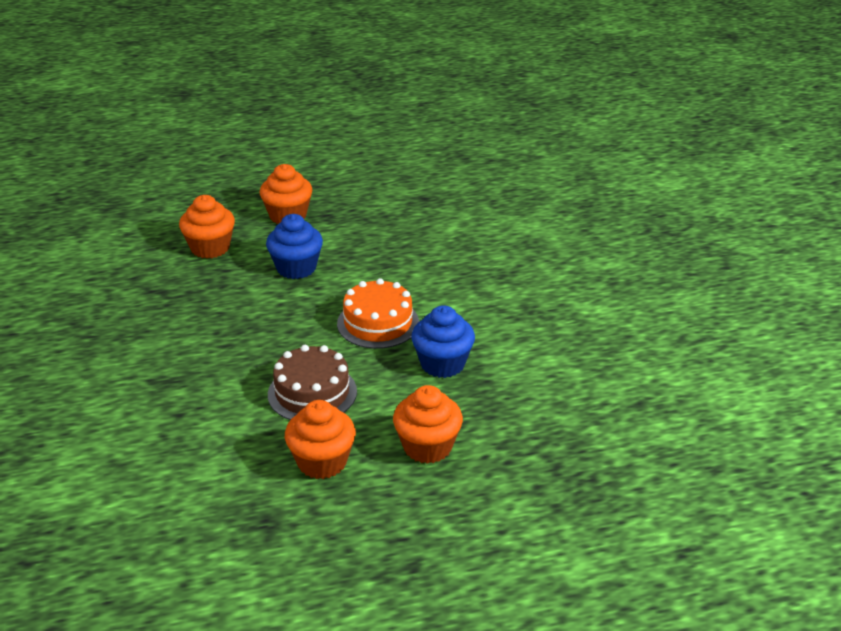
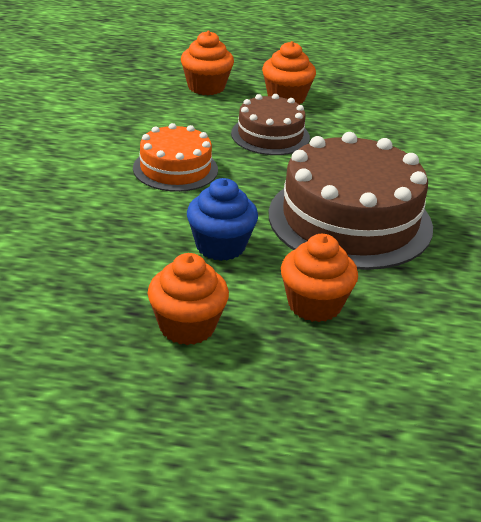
camera: 160 degrees left, 0 degrees up
blue cupcake [411,305,475,378] -> none
none -> brown cake [269,132,433,270]

